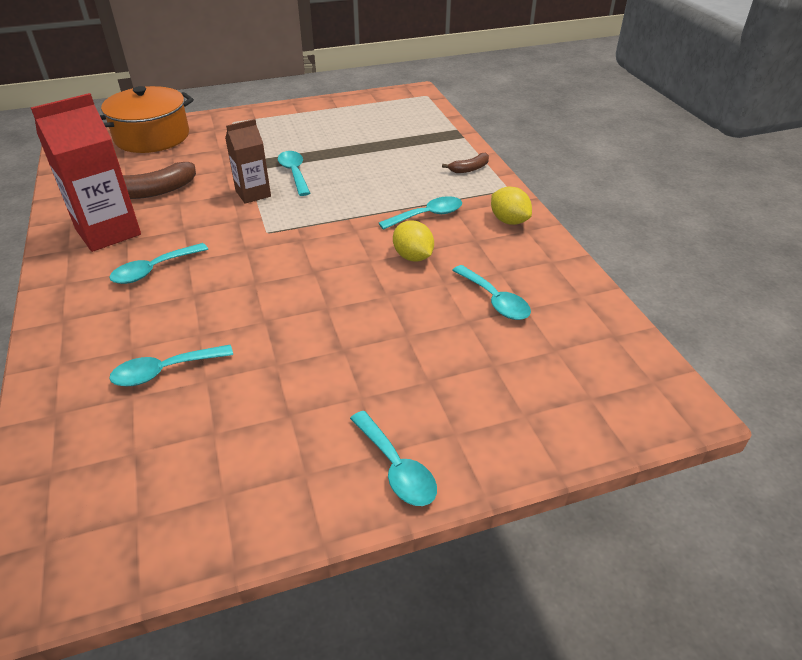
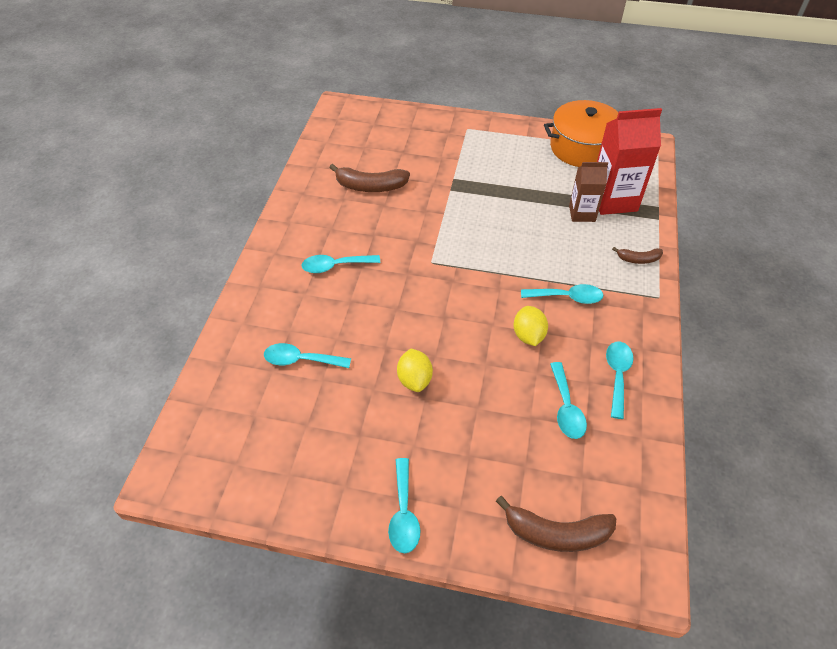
camera: 30 degrees right, 10 degrees up
red carton [31,93,141,252] -> red carton moved to [597,108,662,215]
orange pot [100,86,194,153] -> orange pot moved to [544,100,618,167]
brown carton [225,119,271,204] -> brown carton moved to [569,162,608,222]
turquoise spoon [278,151,310,196] -> turquoise spoon moved to [606,342,634,419]
yellow lemon [491,187,532,225] -> yellow lemon moved to [397,349,433,392]
none -> brown banana [496,496,616,552]

